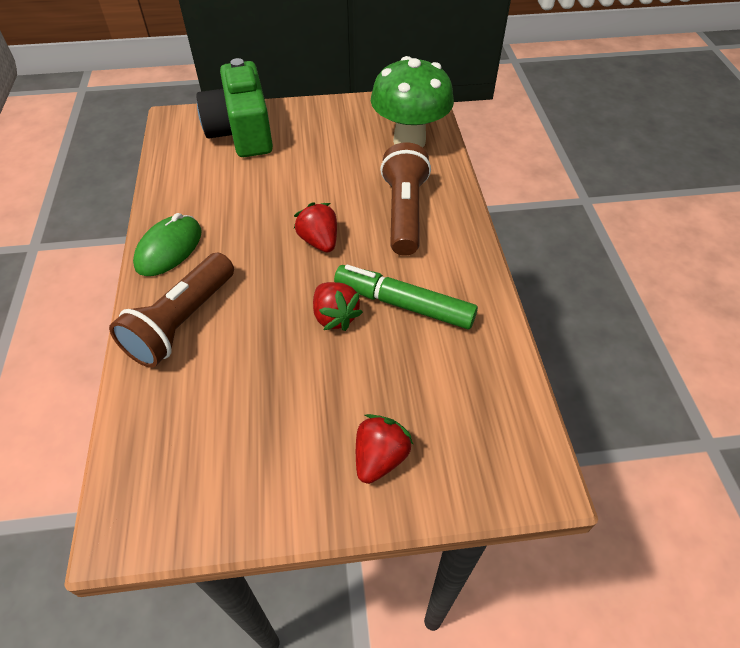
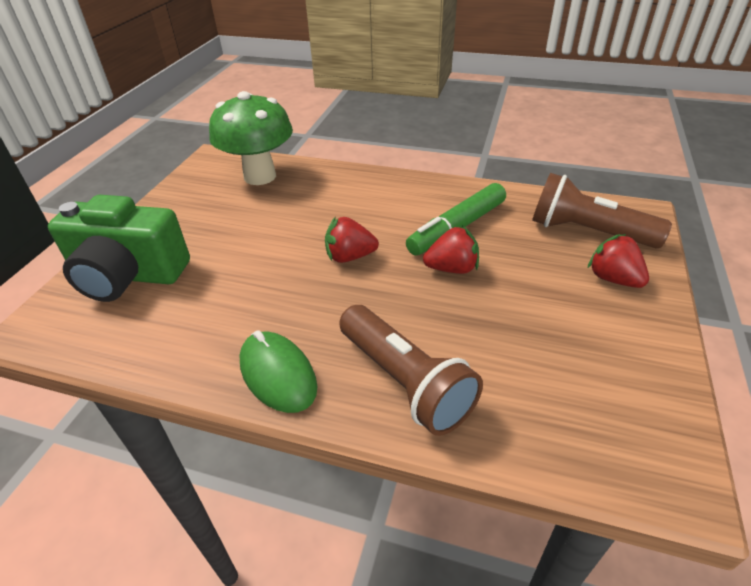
camera: 65 degrees left, 10 degrees down
brown flashlight [380,142,431,256] -> brown flashlight moved to [532,173,672,248]

